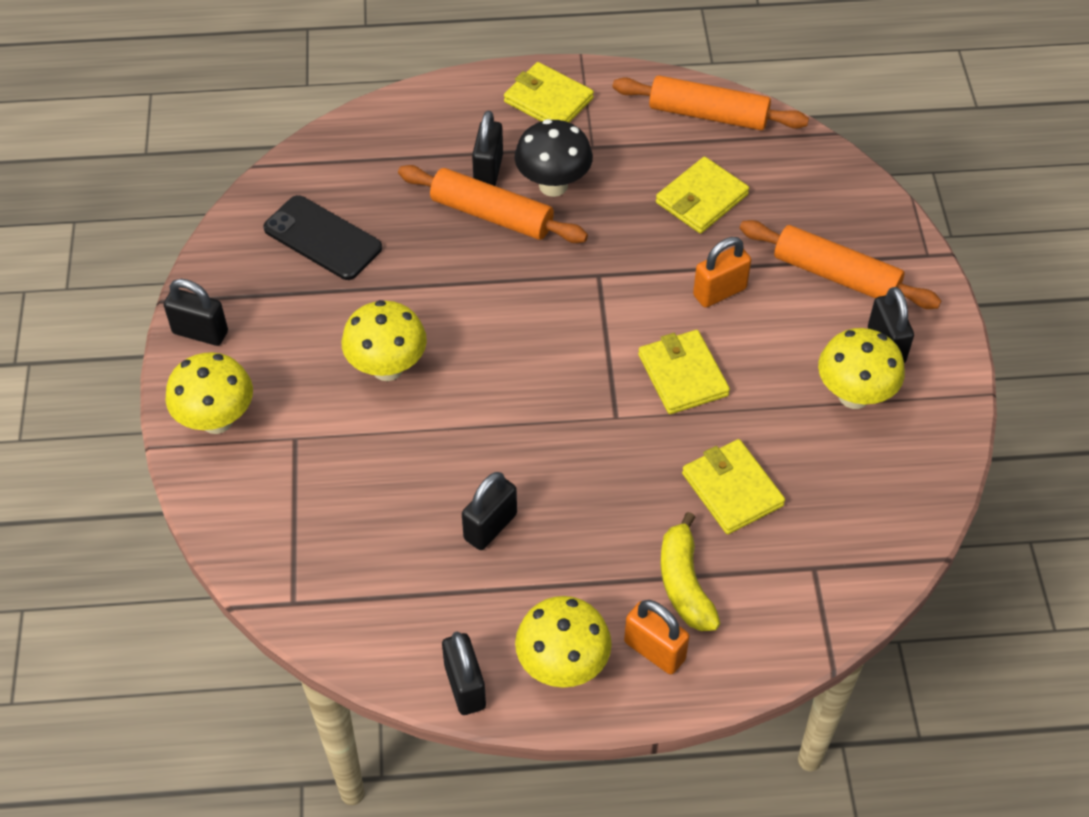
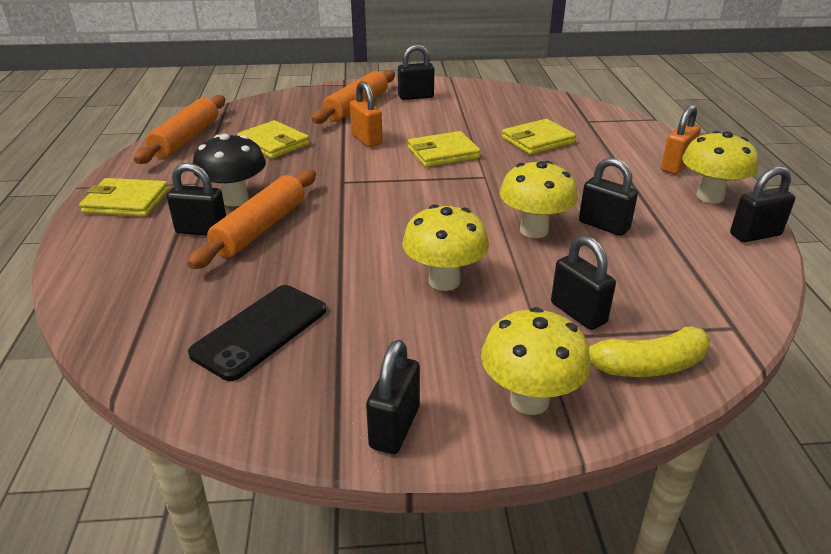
camera: 90 degrees left, 20 degrees down
yellow wallet [504,62,594,123] -> yellow wallet turned 60 degrees clockwise [79,178,169,217]
yellow banana [660,512,721,631] -> yellow banana moved to [588,326,711,377]
yellow mushroom [818,328,905,409] -> yellow mushroom moved to [500,161,578,238]
none -> black padlock [551,236,616,330]

